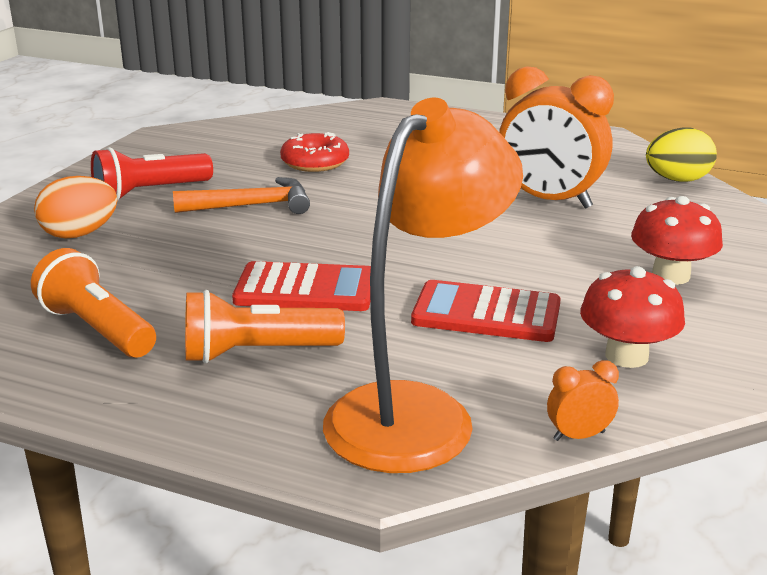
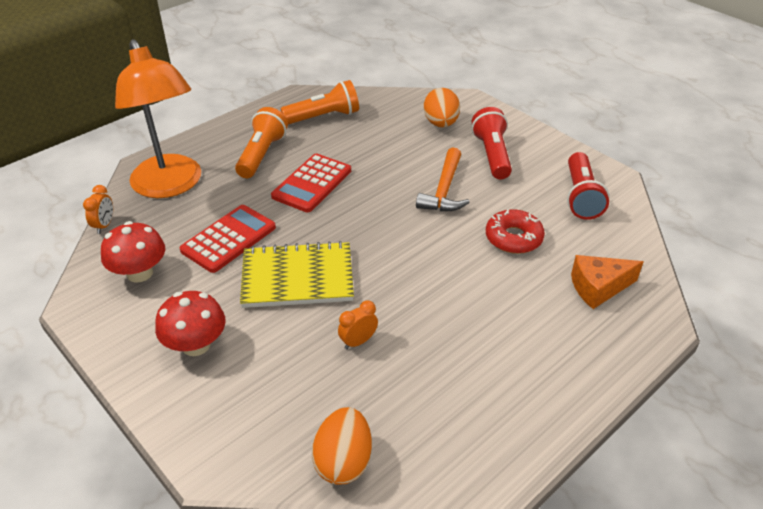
camera: 115 degrees right, 15 degrees up
orange clock [499,66,614,209] -> orange clock [338,300,378,349], size x0.42
yellow egg [646,127,717,182] -> orange egg [312,407,372,485]
none -> yellow notebook [240,241,354,308]
none -> red flashlight [567,152,609,220]
none -> orange cheese [571,255,643,309]

